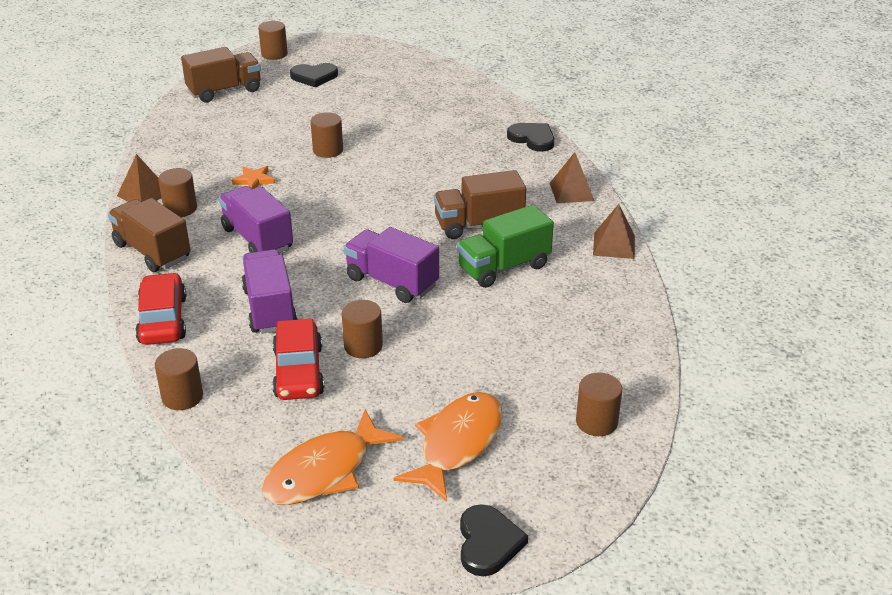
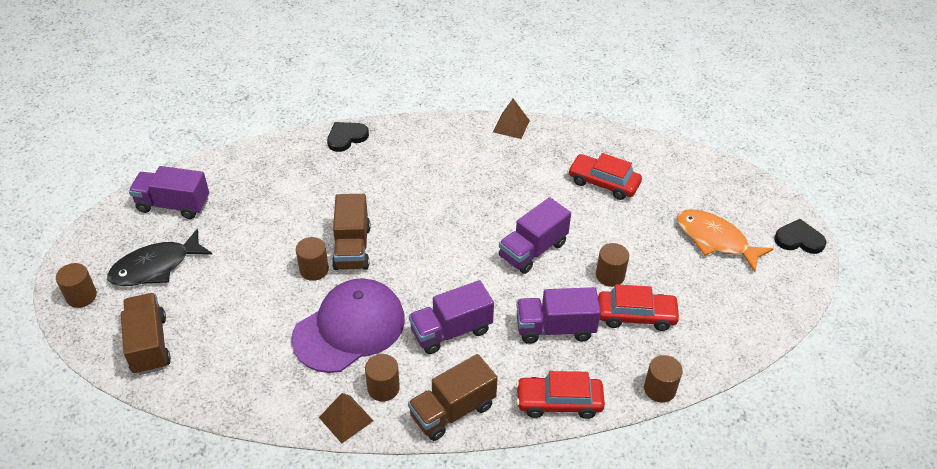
camera: 80 degrees left, 10 degrees up
orange star [232,166,275,189] -> purple cap [291,278,405,373]
orange fish [262,410,403,505] -> none
black heart [290,63,338,87] -> black fish [107,229,213,286]
brown truck [434,170,526,239] -> brown truck moved to [332,194,371,270]
green truck [457,205,554,288] -> none
brown pyramid [550,152,595,203] -> none
brown cylinder [576,373,622,436] -> none
none -> purple truck [129,166,209,219]
none -> red car [568,153,642,200]

